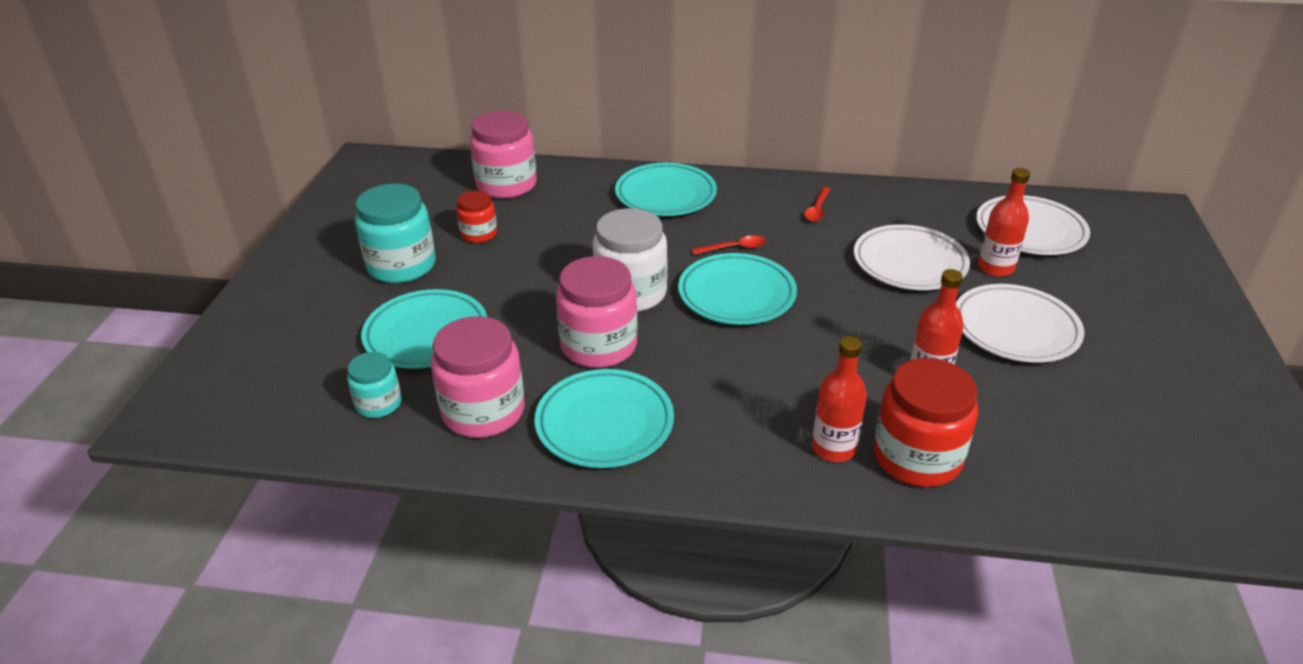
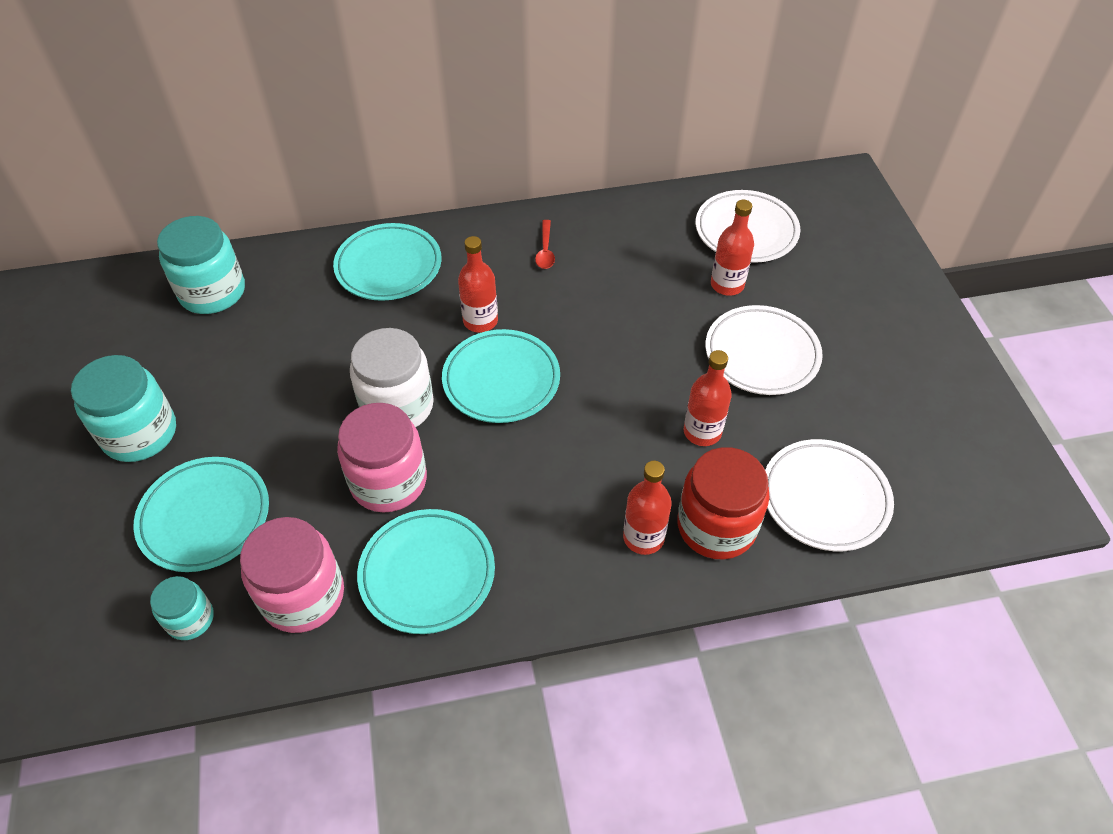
camera: 20 degrees left, 15 degrees up
red jar [456,191,497,243] -> none
pink jar [470,111,537,199] -> turquoise jar [157,216,245,314]
red spoon [691,235,766,255] -> red bottle [458,236,498,333]
white plate [854,225,970,290] -> white plate moved to [765,439,894,551]

